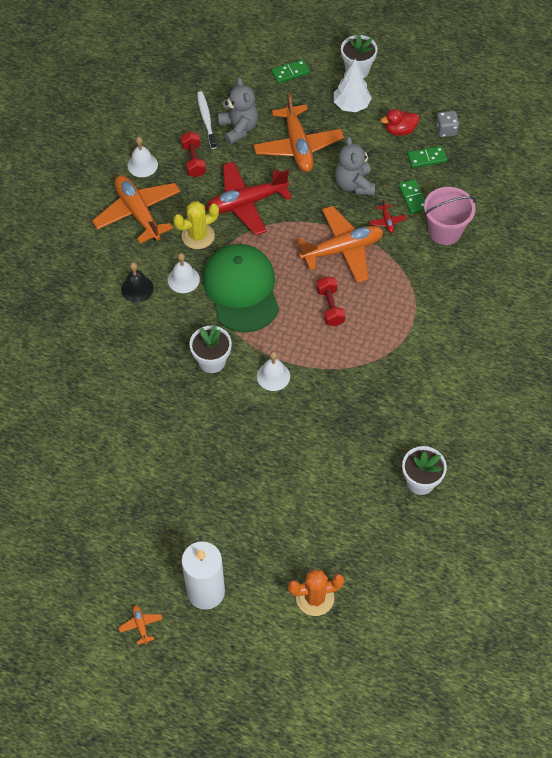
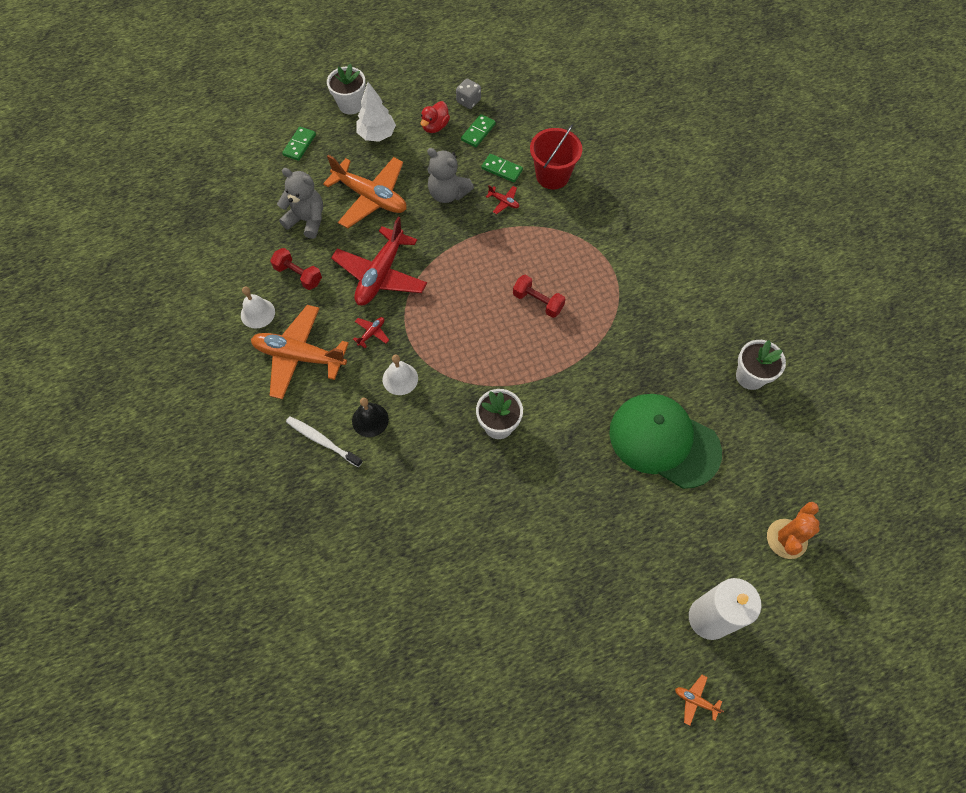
camera: 45 degrees left, 5 degrees up
yellow cactus [173,201,219,249] -> red plane [353,317,389,348]
white toothbrush [197,91,217,149] -> white toothbrush moved to [286,416,363,467]
green cap [203,244,279,333] -> green cap moved to [609,394,722,489]
white bell [257,351,290,391] -> none
orange plane [297,206,384,283] -> none
pink bucket [424,187,476,245] -> red bucket [530,124,582,189]

